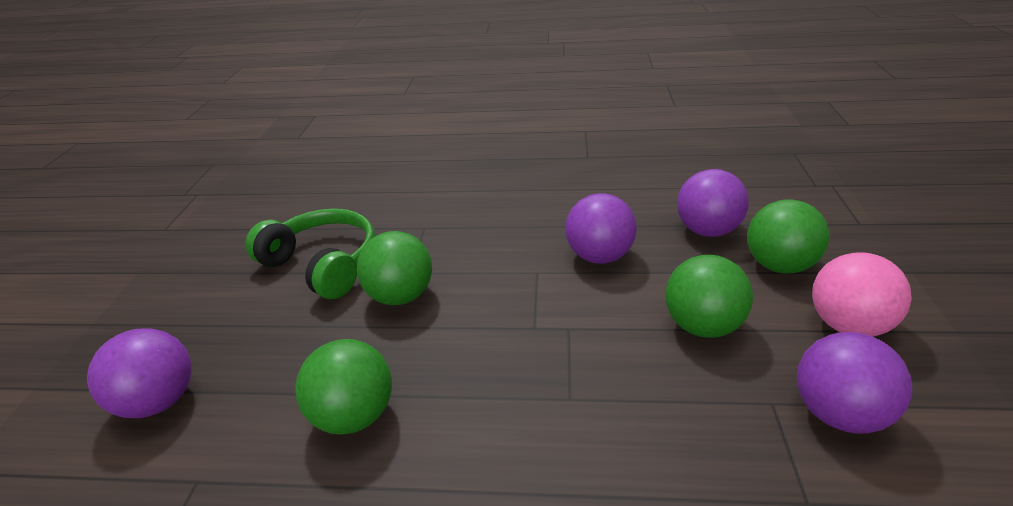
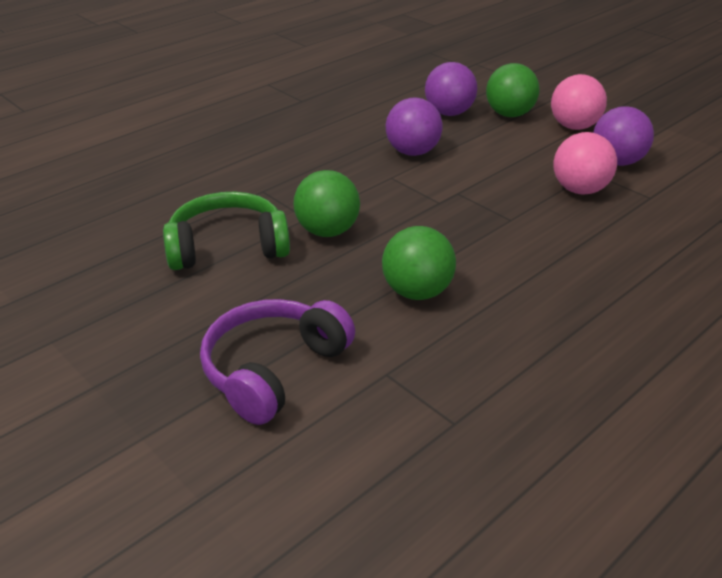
camera: 50 degrees left, 0 degrees up
purple ball [87,328,192,418] -> purple headphones [200,299,355,425]
green ball [665,255,753,338] -> none
none -> pink ball [553,132,617,194]

